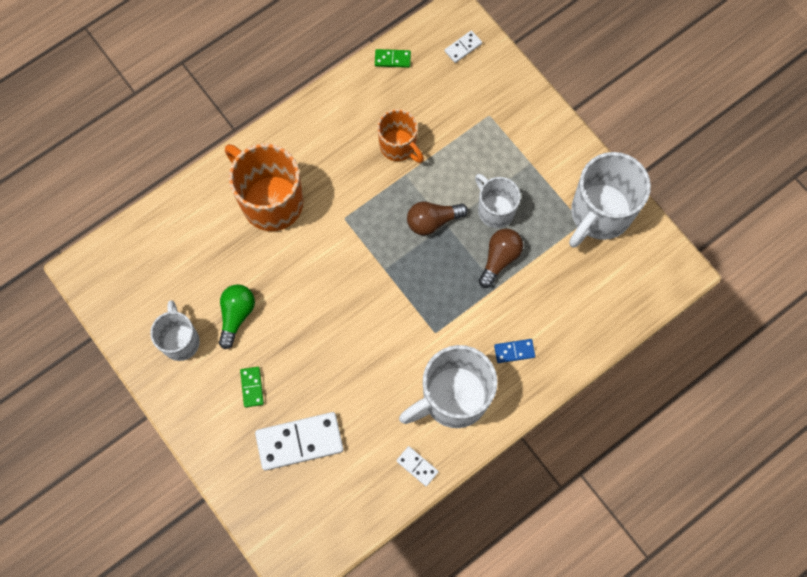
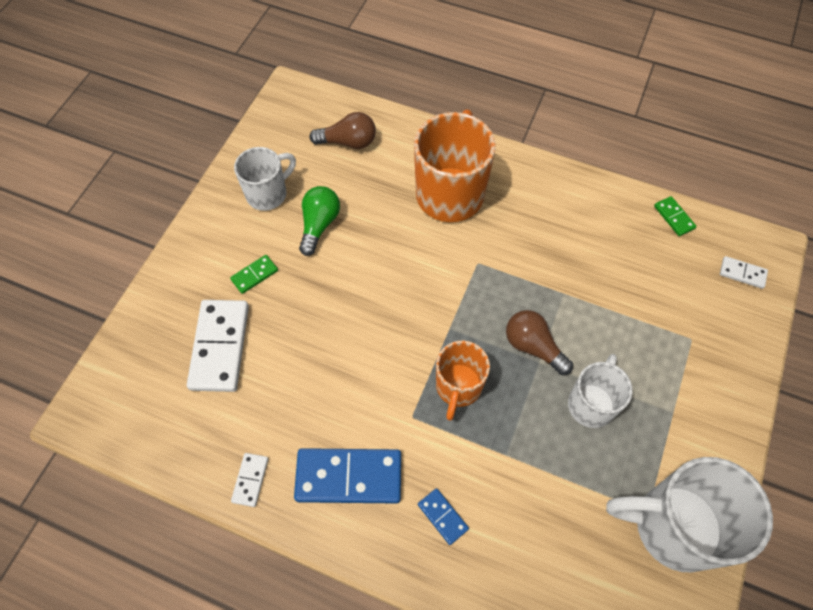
camera: 60 degrees right, 10 degrees down
green light bulb [219,284,255,349] -> green light bulb turned 60 degrees counterclockwise [299,186,340,256]
white domino [255,412,344,471] -> white domino turned 45 degrees clockwise [187,300,249,392]
orange mug [377,109,424,163] -> orange mug moved to [436,340,490,421]
white mug [399,345,498,428] -> blue domino [294,448,401,504]
brown light bulb [479,228,523,288] -> brown light bulb moved to [309,112,376,149]

